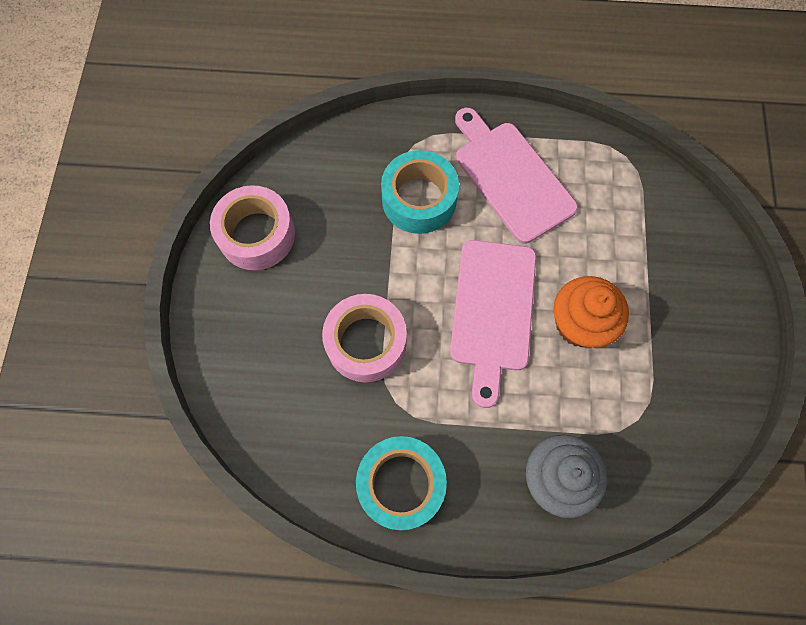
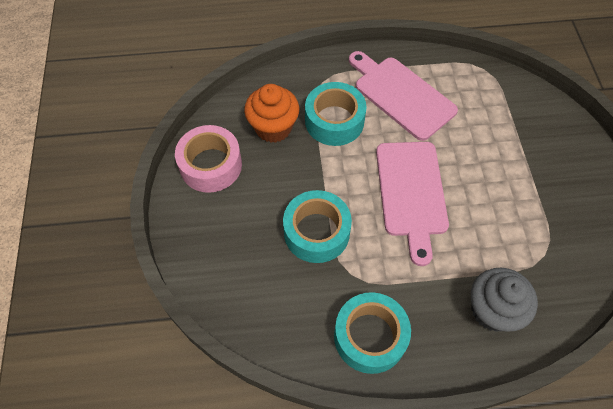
camera: 10 degrees left, 10 degrees down
pink tape [322,294,407,382] -> turquoise tape [283,190,352,263]
orange cupcake [554,276,629,348] -> orange cupcake moved to [244,84,299,143]

